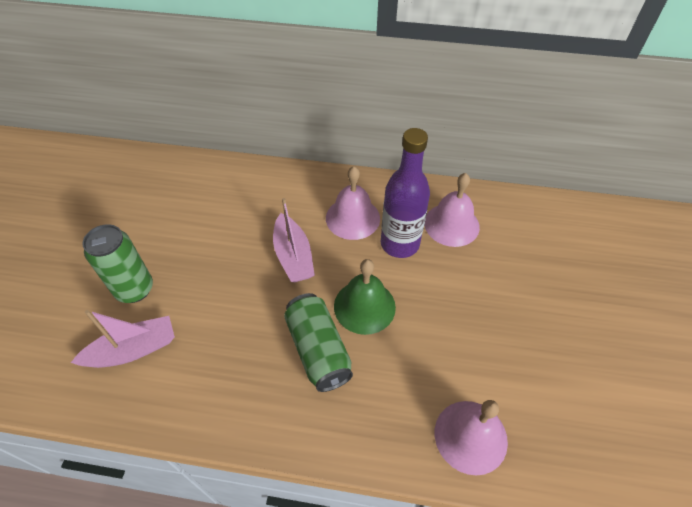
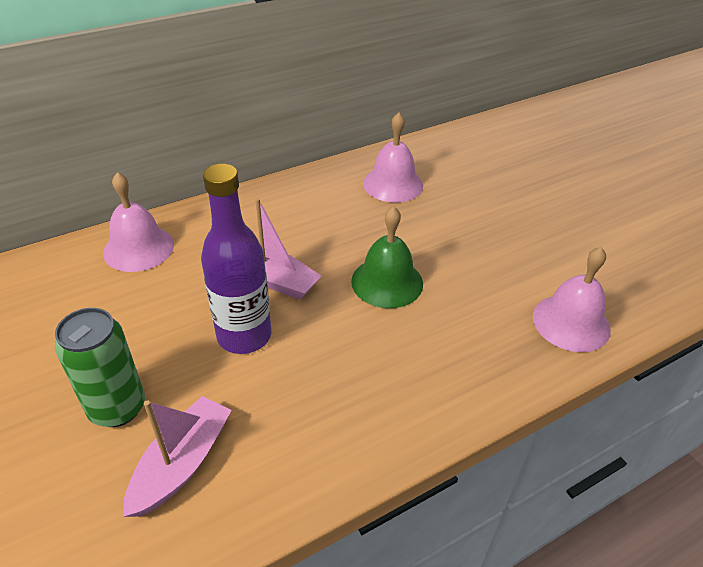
camera: 40 degrees left, 10 degrees down
green can [284,293,353,392] -> none
pink bell [326,166,380,240] -> pink bell moved to [103,172,174,272]
purple bottle [381,128,430,258] -> purple bottle moved to [201,164,271,354]

